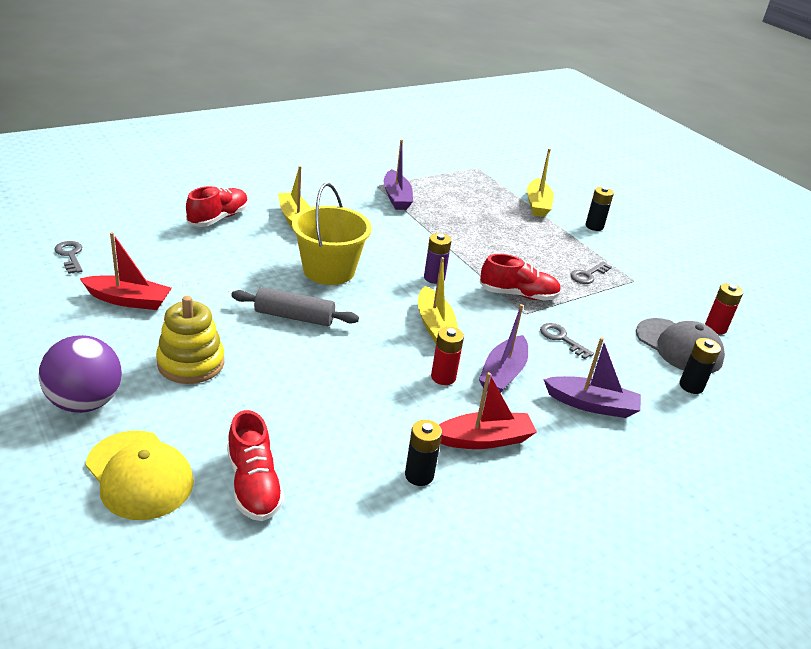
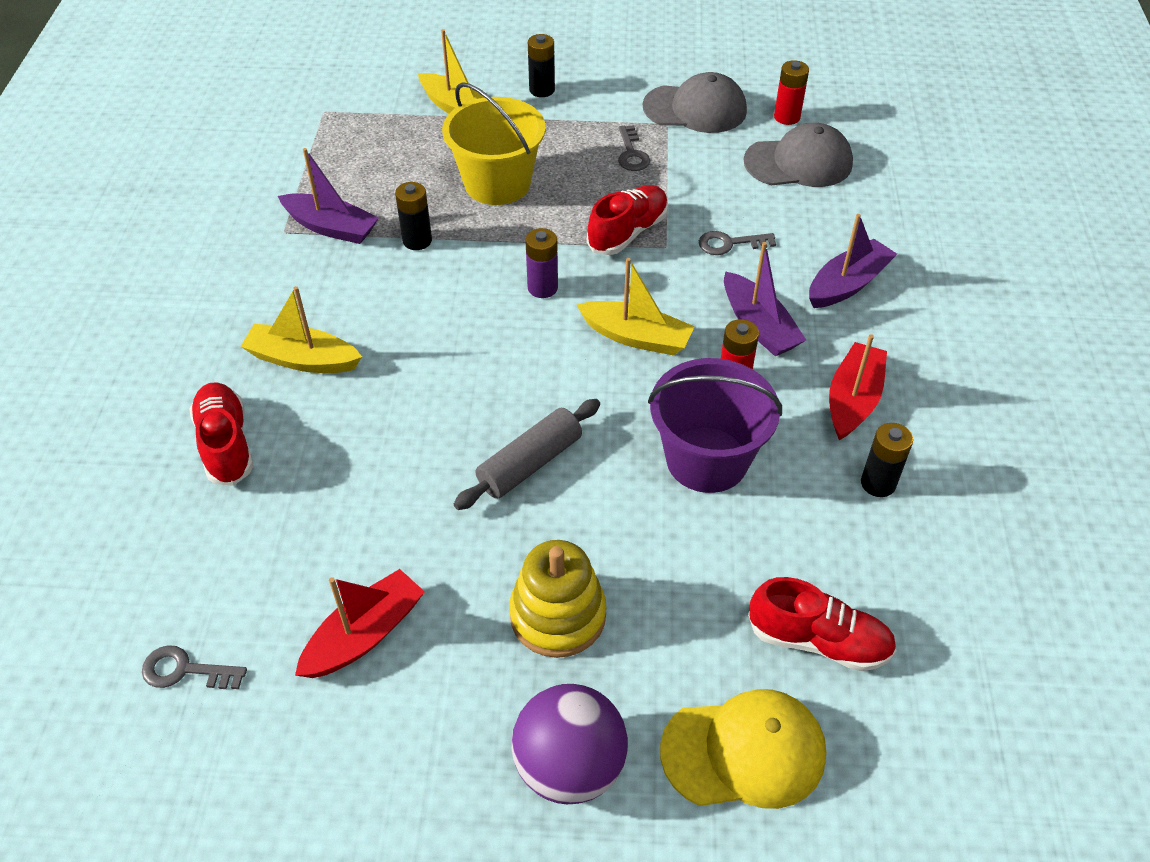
camera: 50 degrees left, 15 degrees up
yellow bucket [292,183,372,285] -> yellow bucket moved to [442,82,546,205]
black battery [679,338,721,394] -> black battery moved to [395,182,432,250]
none -> grey cap [643,72,747,133]
none -> purple bucket [648,358,782,493]

